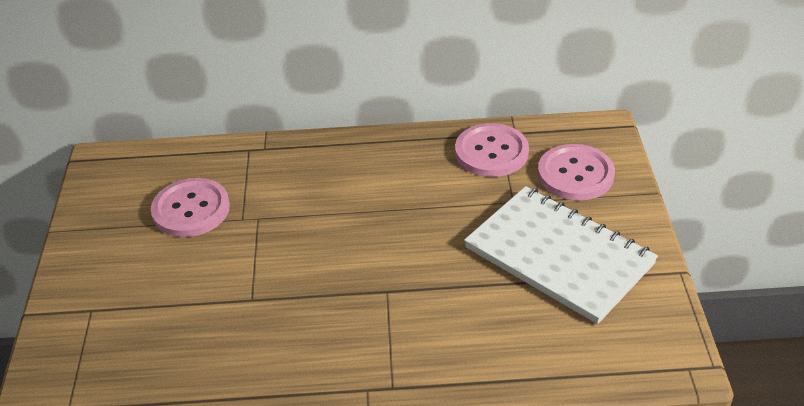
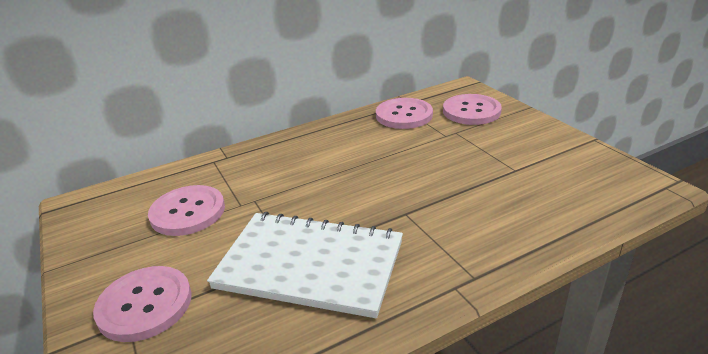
camera: 25 degrees left, 10 degrees down
white notebook [464,186,658,324] -> white notebook moved to [207,212,403,318]
none -> pink button [93,266,192,342]

